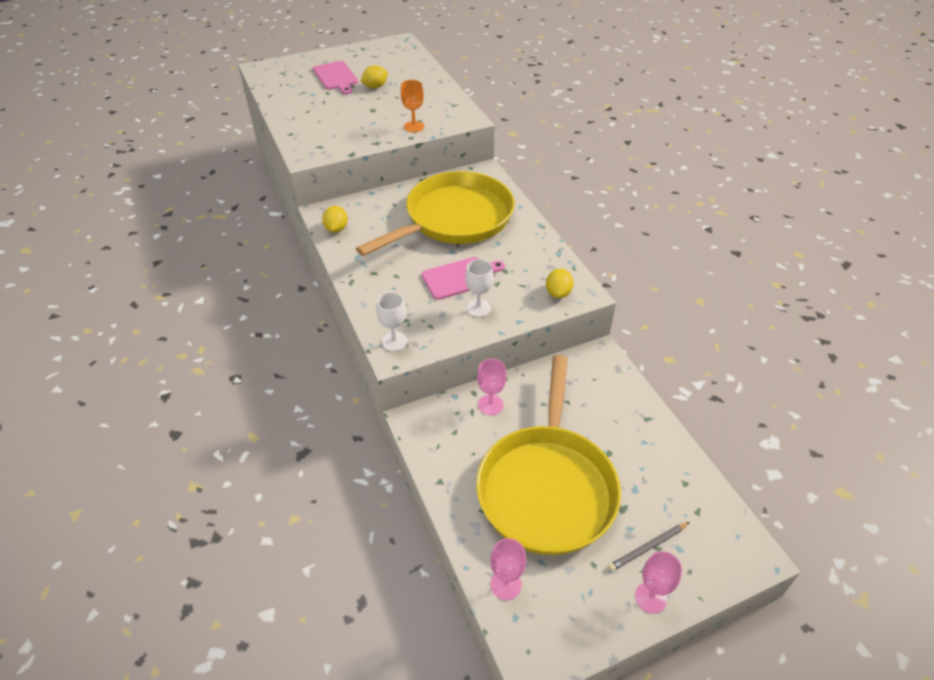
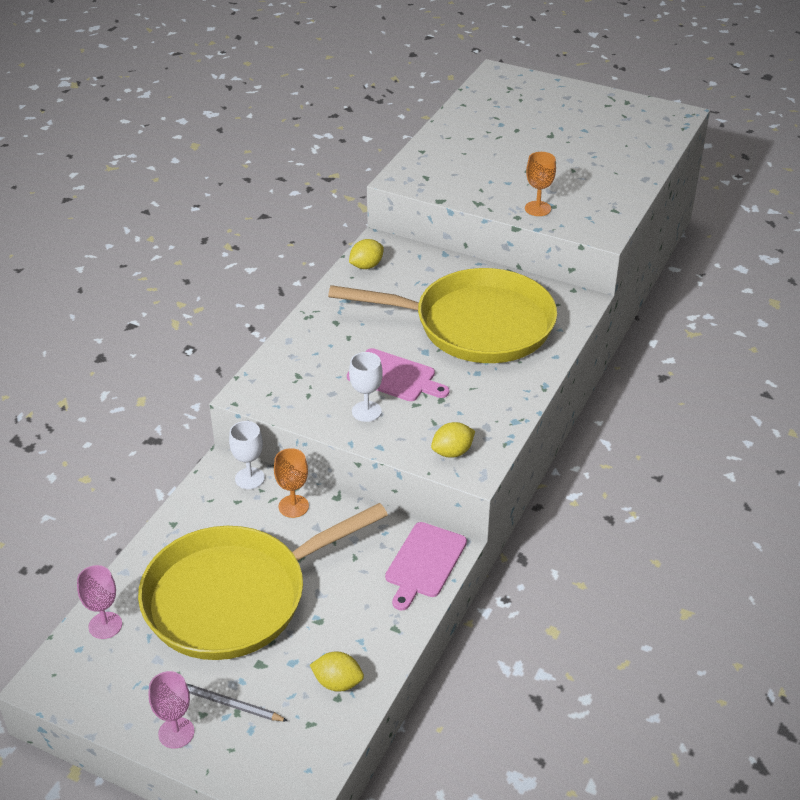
camera: 50 degrees right, 5 degrees down
pink cutting board [313,61,358,94] -> pink cutting board moved to [385,522,467,611]
yellow lemon [361,65,388,88] -> yellow lemon moved to [310,652,364,692]
white goblet [376,292,408,351] -> white goblet moved to [229,421,265,489]
pink goblet [477,359,506,415] -> orange goblet [274,448,309,518]

